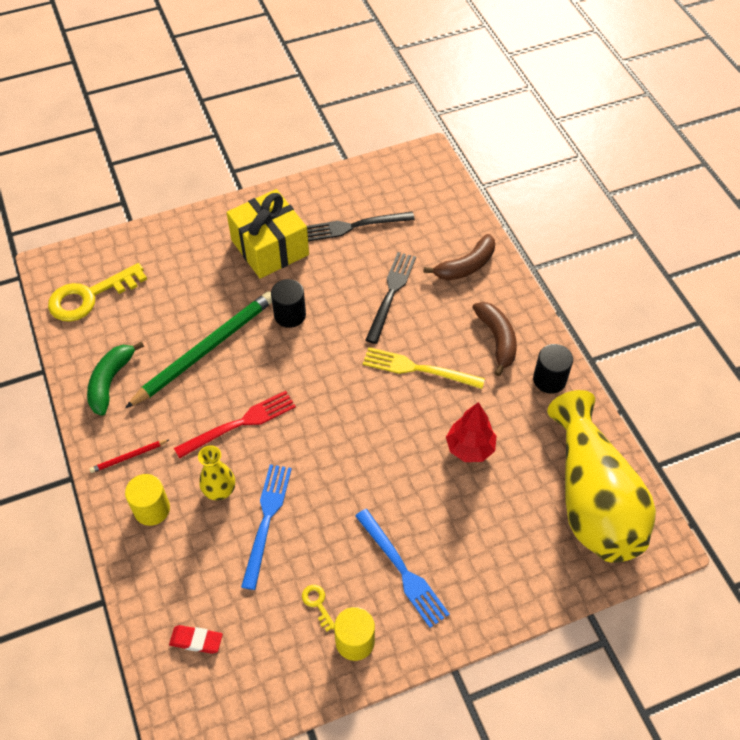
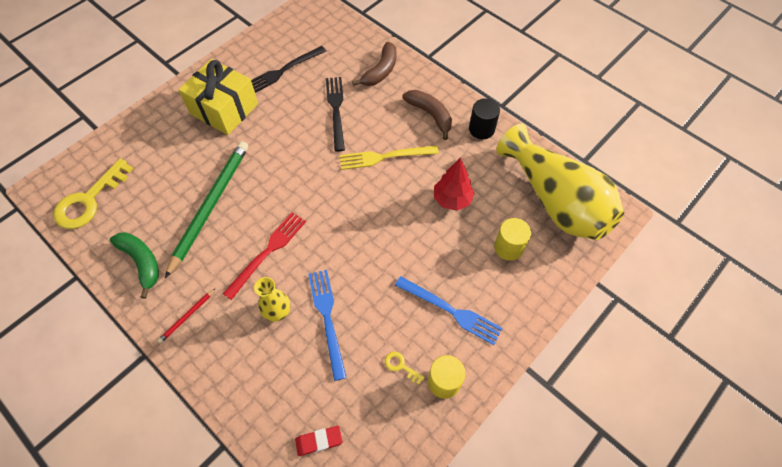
camera: 25 degrees left, 5 degrees up
green banana [87,341,144,416] -> green banana turned 150 degrees clockwise [110,232,159,299]
yellow cylinder [125,474,170,526] -> yellow cylinder moved to [494,218,531,261]
black cylinder [271,279,306,328] -> none

